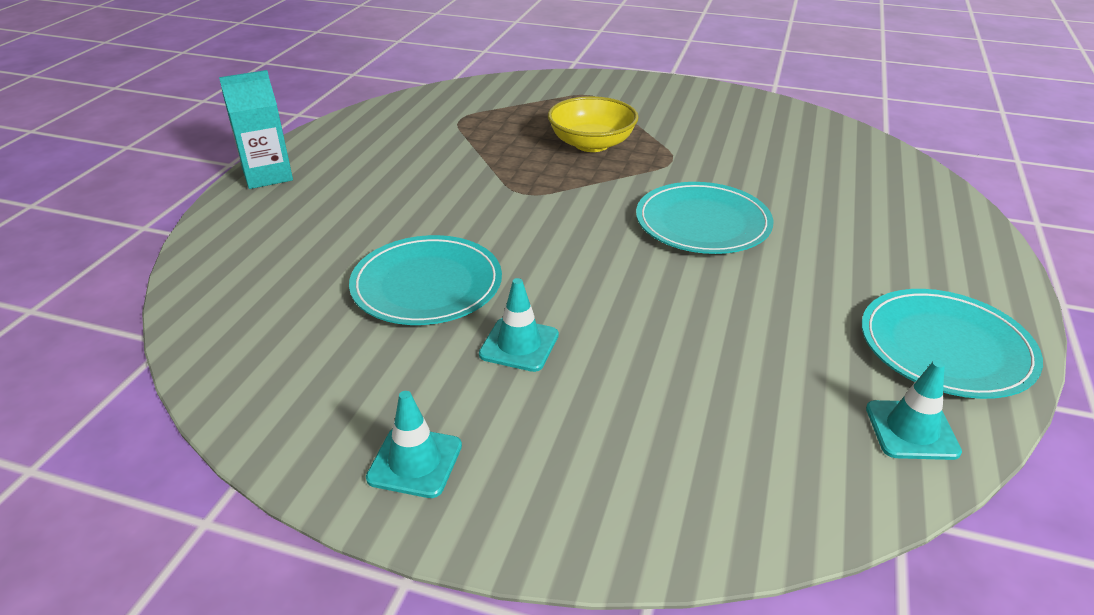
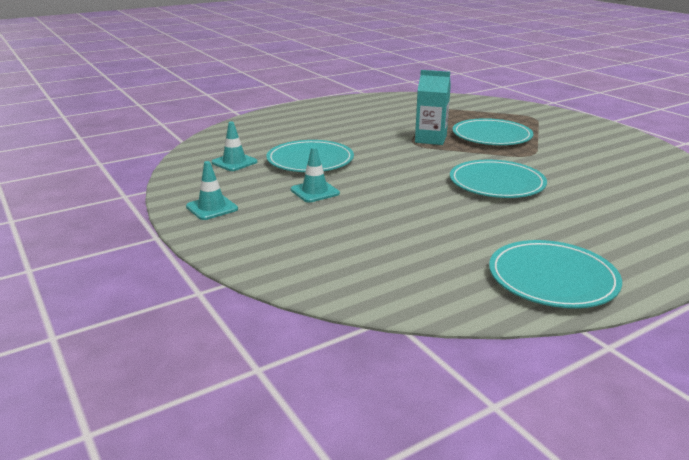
camera: 40 degrees right, 10 degrees down
turquoise carton [219,70,293,189] -> turquoise carton moved to [415,70,451,145]
yellow bowl [548,96,638,152] -> turquoise plate [452,118,533,145]
turquoise traffic cone [866,360,962,460] -> turquoise traffic cone moved to [211,121,257,171]

